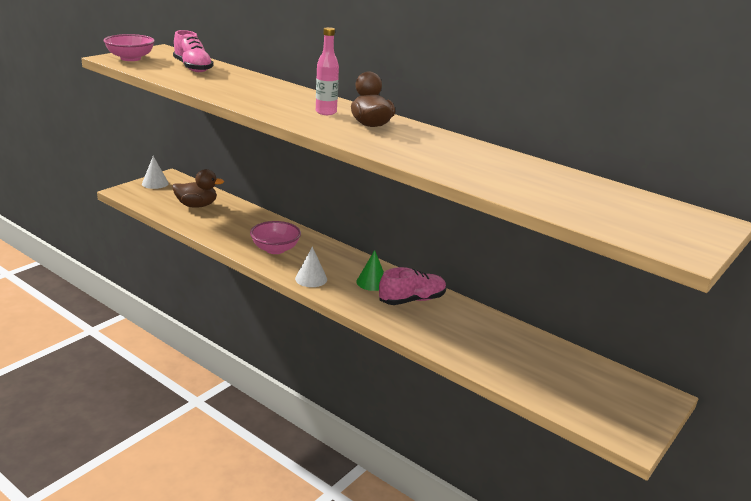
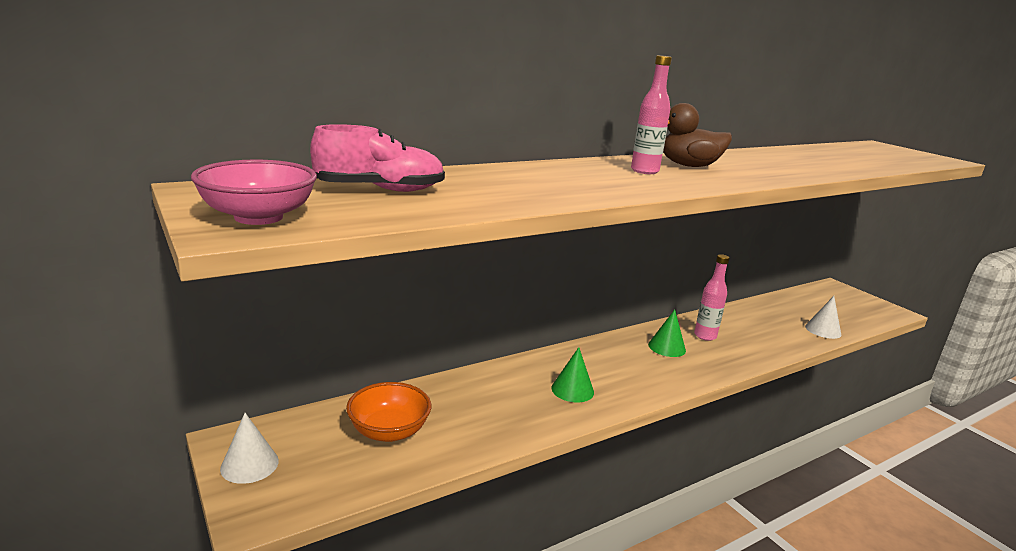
camera: 70 degrees left, 5 degrees down
brown duck [172,169,224,208] -> orange bowl [346,382,431,442]
pink bowl [250,221,301,254] -> green cone [551,347,594,402]
white cone [295,246,327,287] -> white cone moved to [805,296,842,339]
pink shoe [379,267,446,305] -> pink bottle [694,254,729,341]

